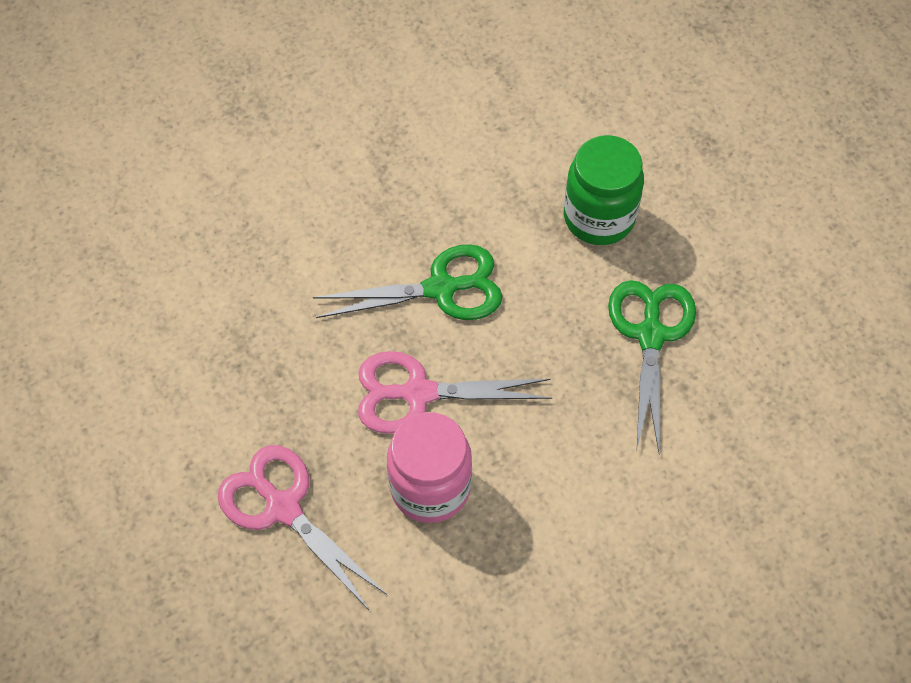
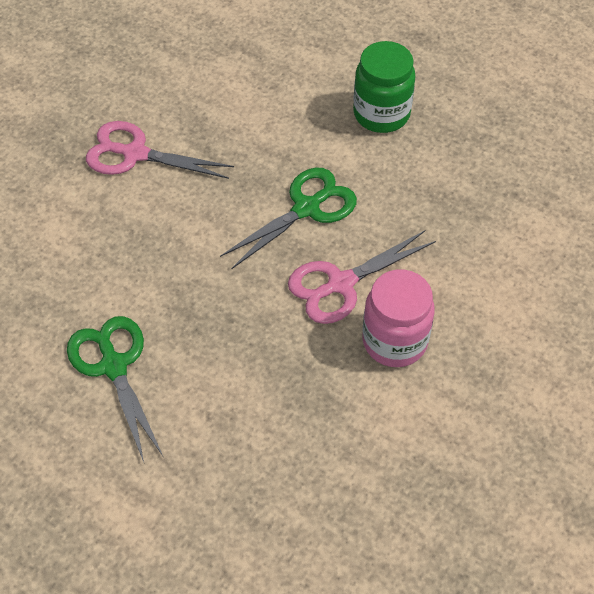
camera: 30 degrees left, 5 degrees down
pink scissors [218,445,387,610] -> pink scissors moved to [86,121,234,179]
green scissors [608,280,696,452] -> green scissors moved to [67,316,163,462]

